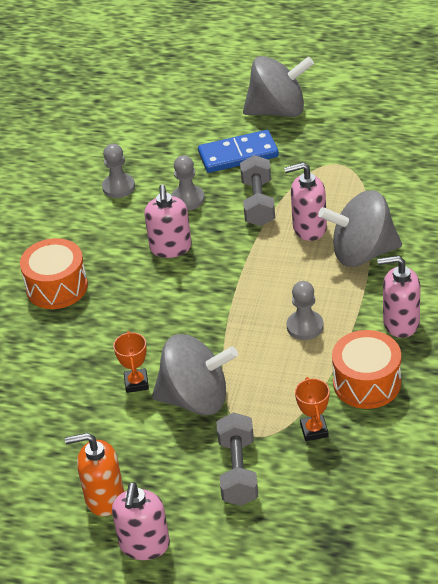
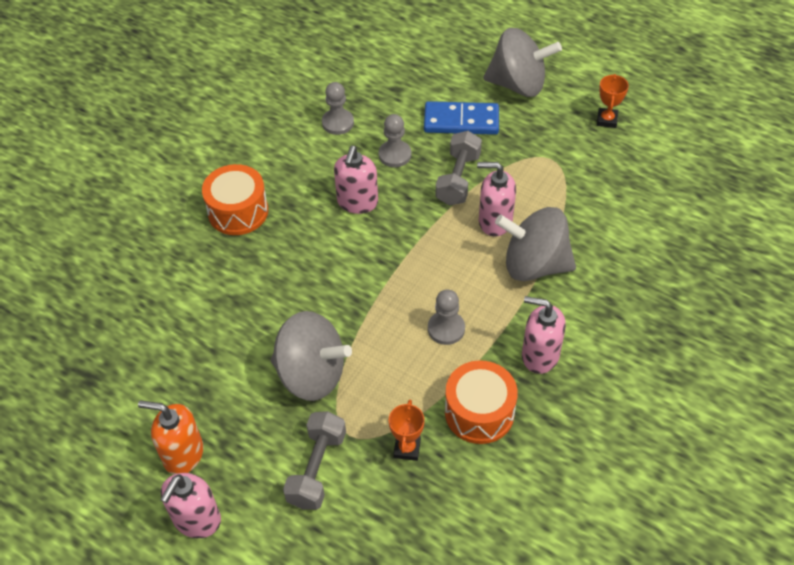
camera: 15 degrees right, 10 degrees up
orange trophy [113,331,149,393] -> orange trophy moved to [597,74,629,128]

